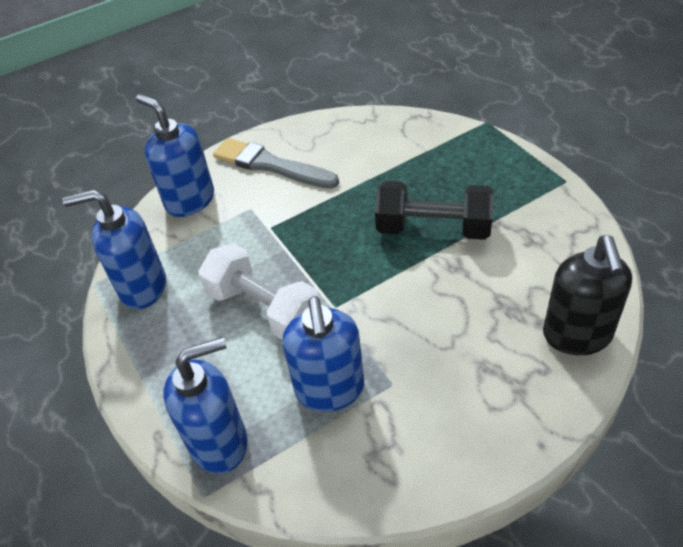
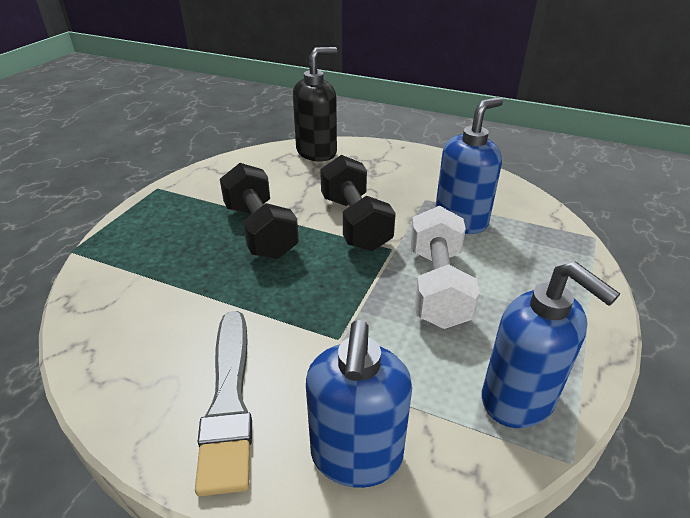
camera: 130 degrees left, 10 degrees down
blue soap dispenser [163,337,248,474] -> none
none -> black dumbbell [320,155,396,251]

